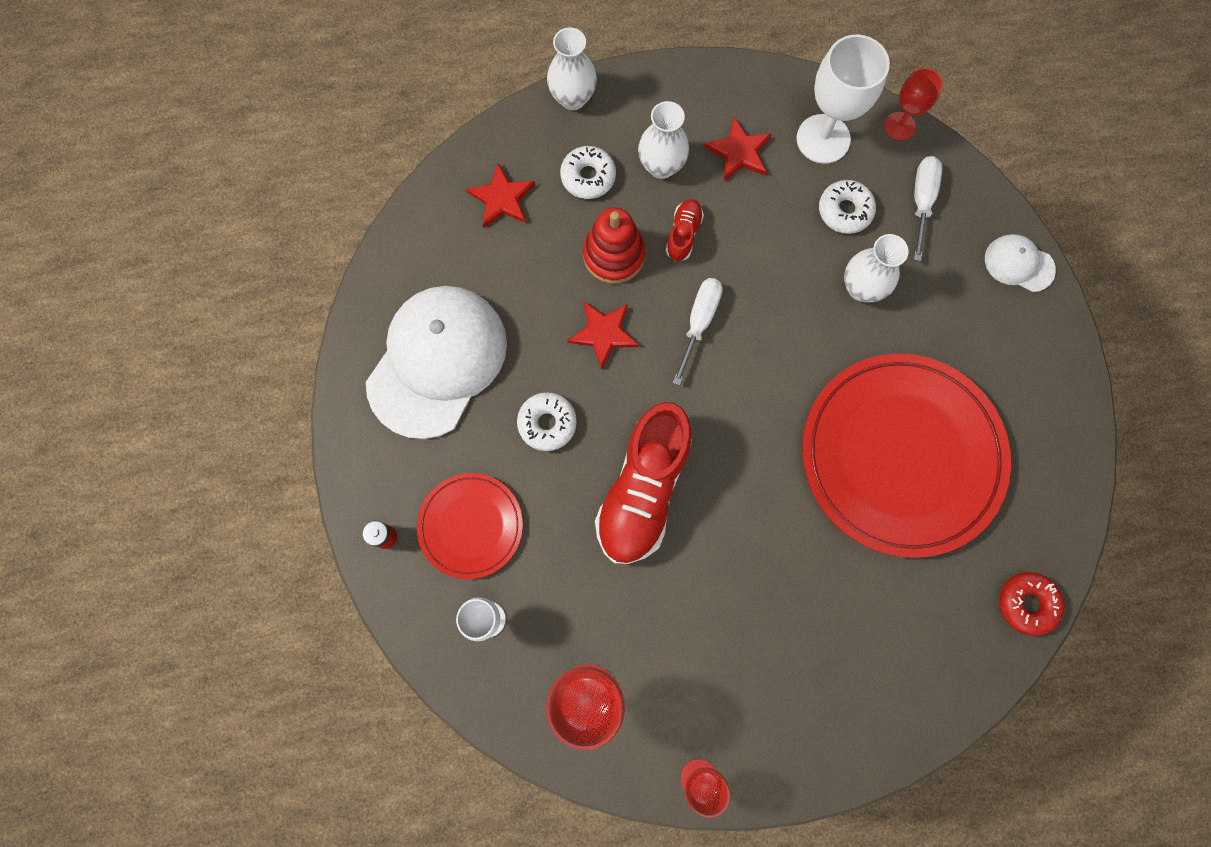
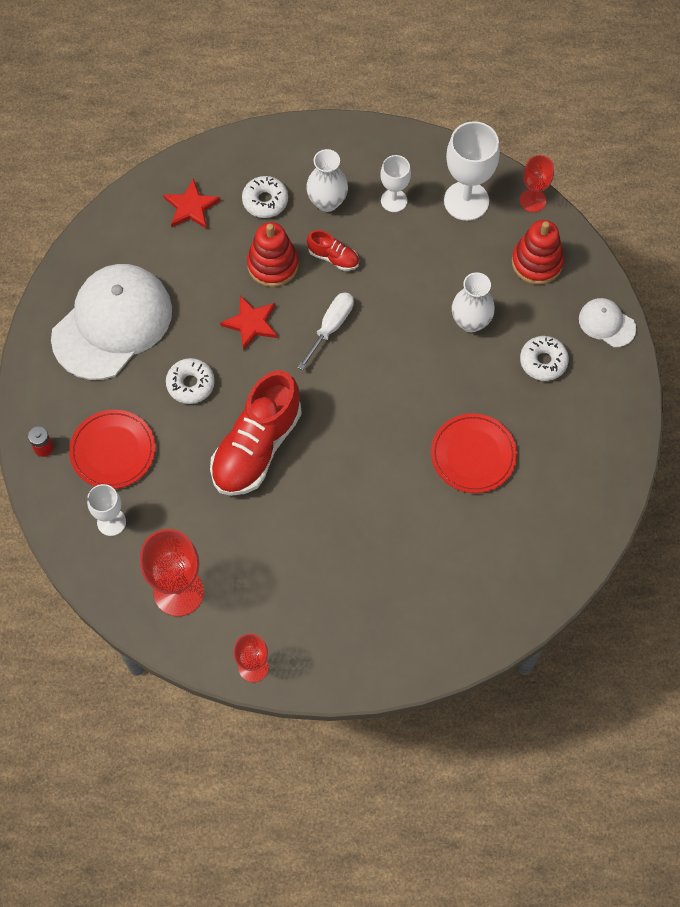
camera: 10 degrees right, 10 degrees down
white vase [547,27,597,110] -> none
red shoe [666,199,704,262] -> red shoe turned 90 degrees clockwise [307,230,359,271]
red star [704,117,772,181] -> white goblet [380,155,411,212]
red plate [802,353,1011,558] -> red plate [431,413,517,493], size x0.51
white donut [819,180,876,234] -> white donut moved to [520,336,569,381]
white screwdriver [914,156,943,261] -> red stacking toy [512,220,564,285]
red donut [999,572,1065,636] -> none

